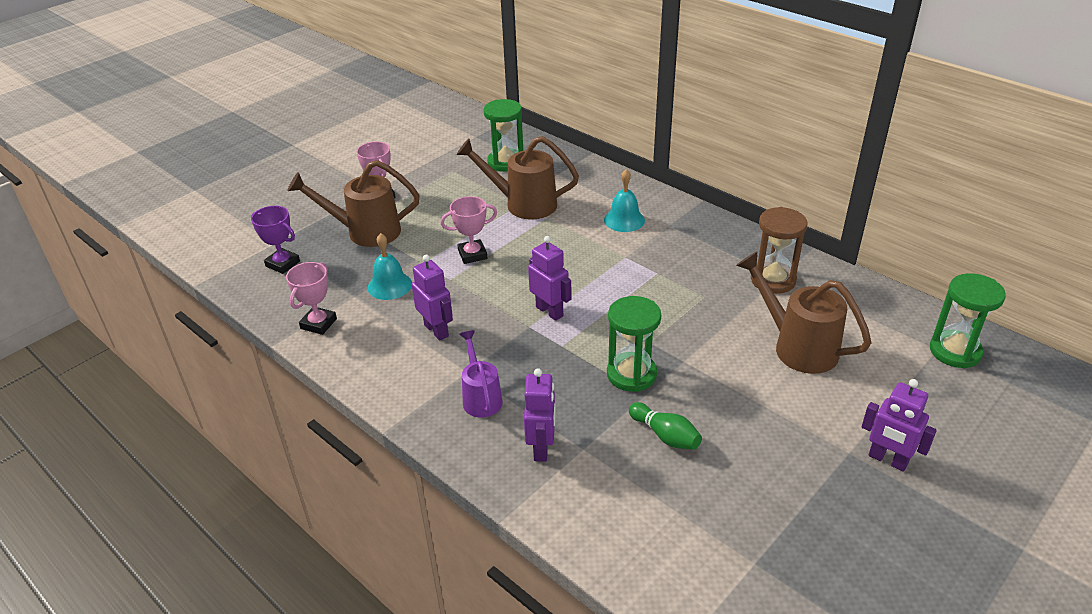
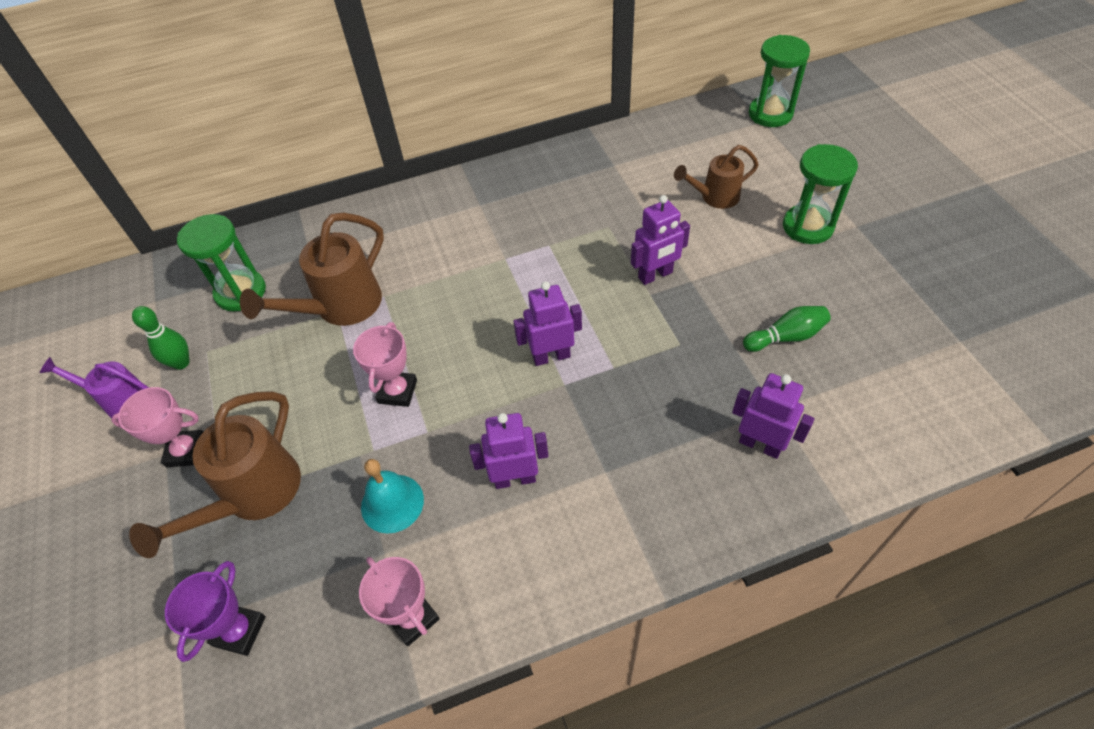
camera: 60 degrees left, 15 degrees up
purple trophy [251,206,300,274] -> purple trophy turned 45 degrees counterclockwise [165,561,266,662]
purple watering can [460,330,503,418] -> purple watering can moved to [40,357,149,420]
turquoise bell [604,169,645,232] -> none
green hourglass [607,296,661,392] -> green hourglass moved to [783,144,858,244]
brown watering can [736,251,871,374] -> brown watering can [674,145,759,209], size x0.62
brown hourglass [751,207,807,294] -> none
purple robot [862,379,937,472] -> purple robot moved to [631,195,690,285]
none -> green bowling pin [132,306,190,370]

